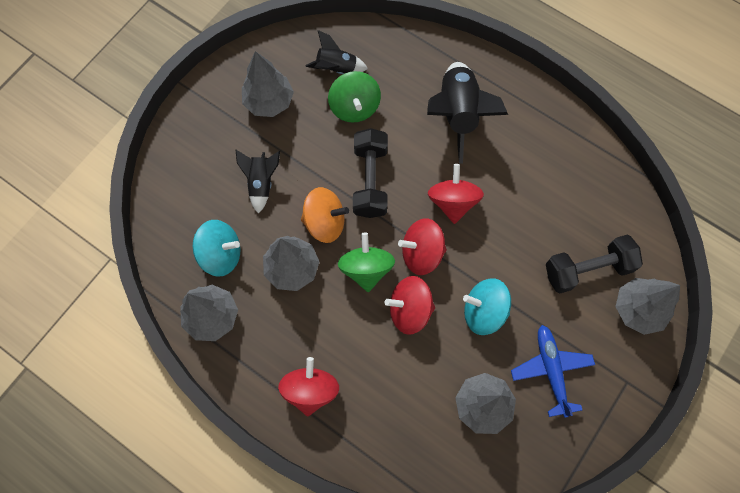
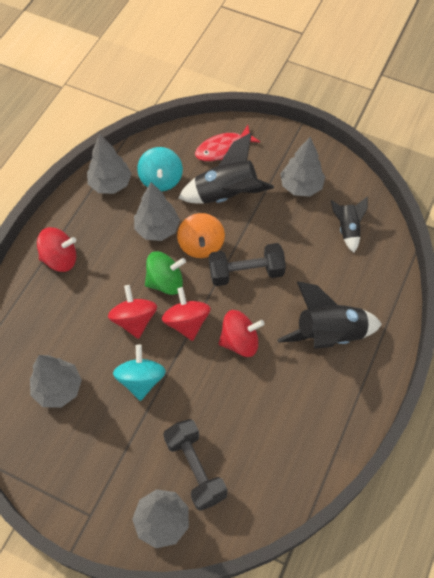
camera: 80 degrees right, 10 degrees down
black rocket [235,149,280,214] -> black rocket [178,133,274,204], size x1.76
green spinning top [328,71,381,123] -> none
blue plane [511,325,595,418] -> none
none -> red fish [195,125,260,161]

